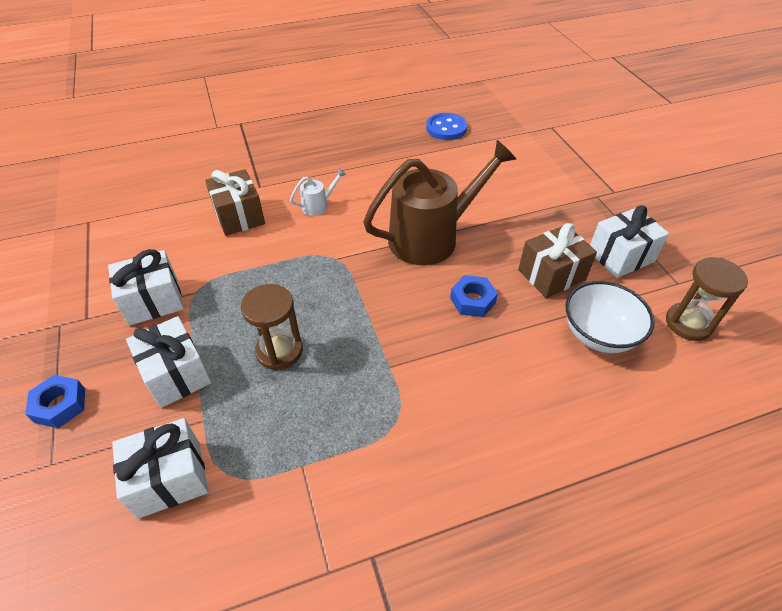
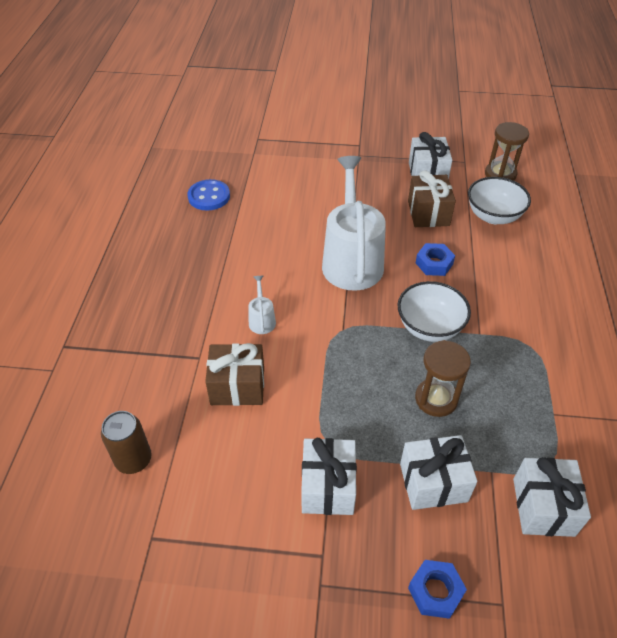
camera: 65 degrees left, 0 degrees up
brown watering can [363,140,516,266] -> white watering can [322,156,386,291]
none -> brown can [101,411,152,474]
none -> white bowl [398,281,471,342]

